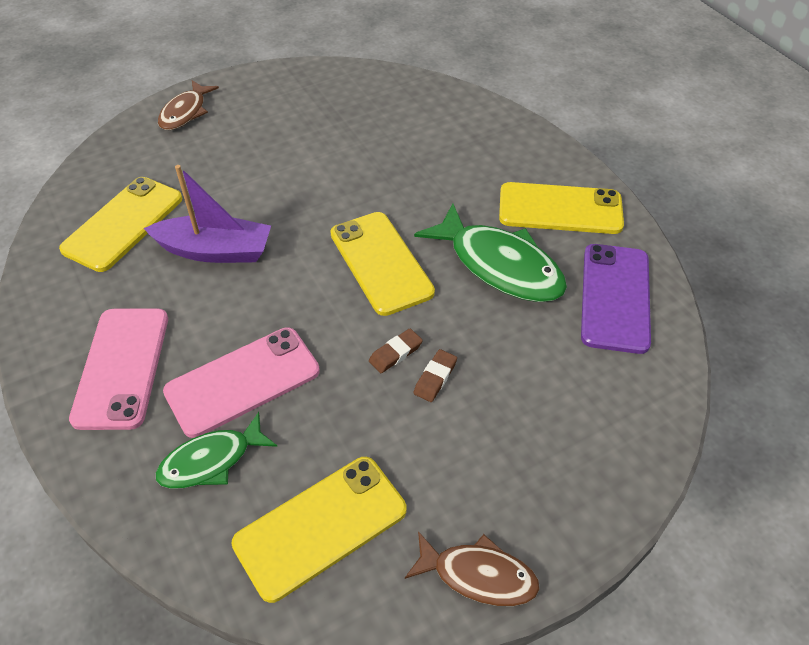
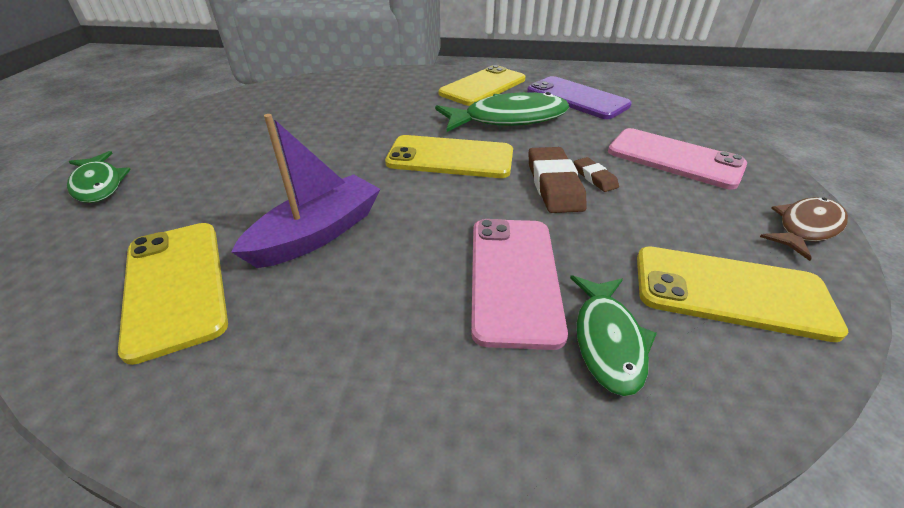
camera: 55 degrees left, 10 degrees down
pink phone [69,309,168,430] -> pink phone moved to [608,128,747,189]
brown fish [158,80,219,130] -> green fish [67,151,131,203]
yellow phone [231,457,407,603] -> yellow phone turned 75 degrees counterclockwise [637,247,848,342]
brown eraser [369,329,423,373] -> brown eraser [528,147,587,213], size x1.85

